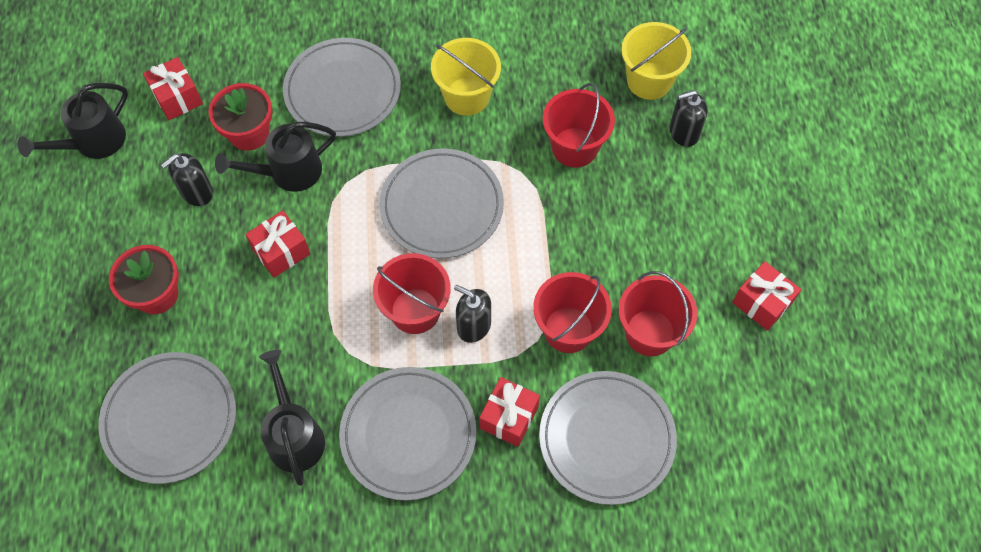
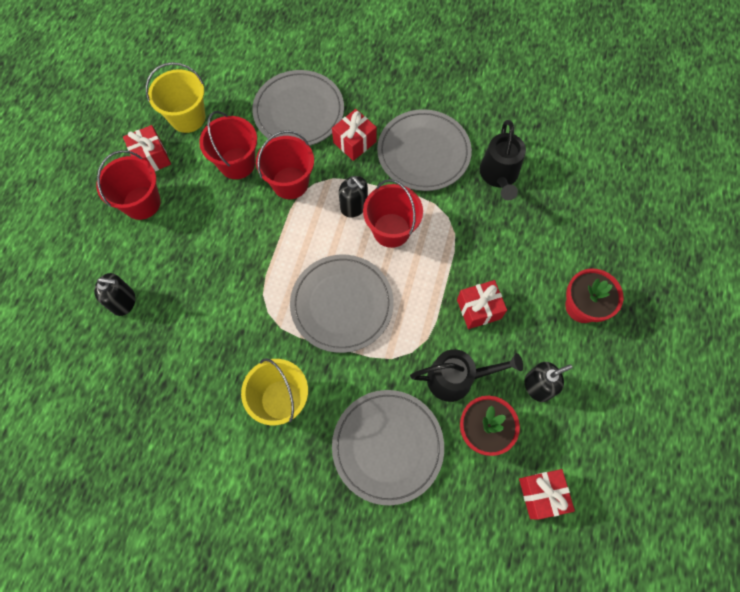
camera: 160 degrees left, 5 degrees up
black watering can [18,83,128,159] -> none
grey plate [98,352,236,484] -> none
red bucket [543,83,615,168] -> red bucket moved to [96,150,161,220]
yellow bucket [621,22,692,100] -> yellow bucket moved to [146,62,205,133]

